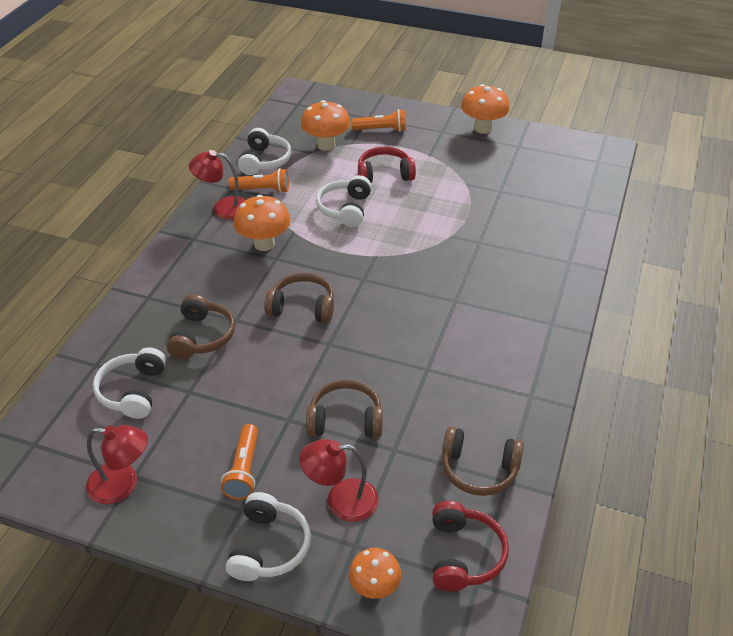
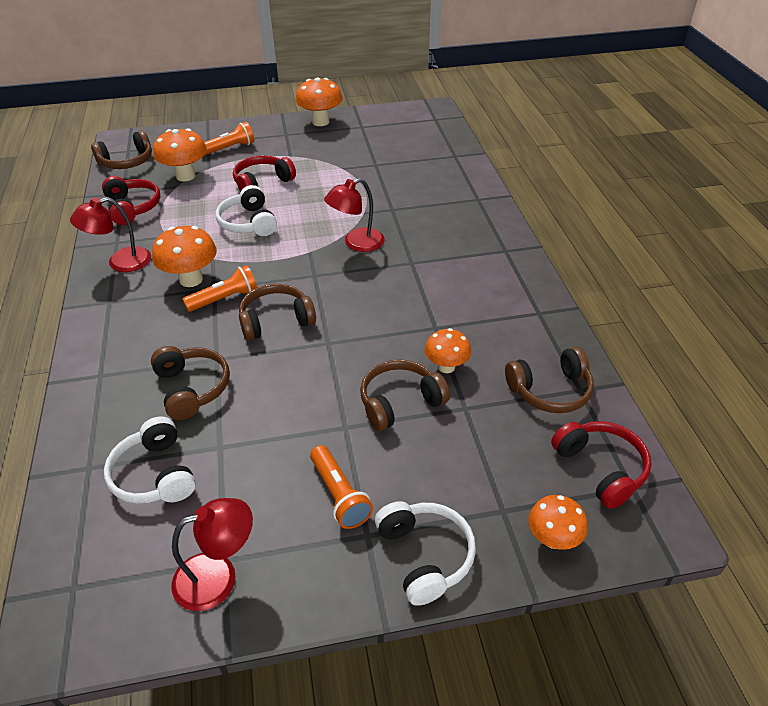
camera: 30 degrees left, 0 degrees up
orange flashlight [229,168,289,193] -> orange flashlight moved to [183,265,258,312]
white headphones [238,128,292,175] -> red headphones [102,176,160,225]
red lamp [299,439,379,522] -> red lamp moved to [324,178,385,252]
none -> brown headphones [91,130,152,169]
none -> orange mushroom [425,328,471,373]

